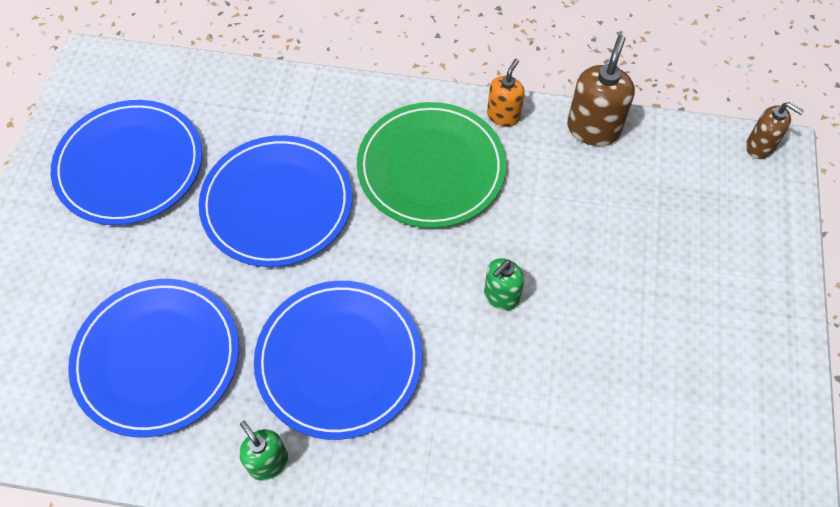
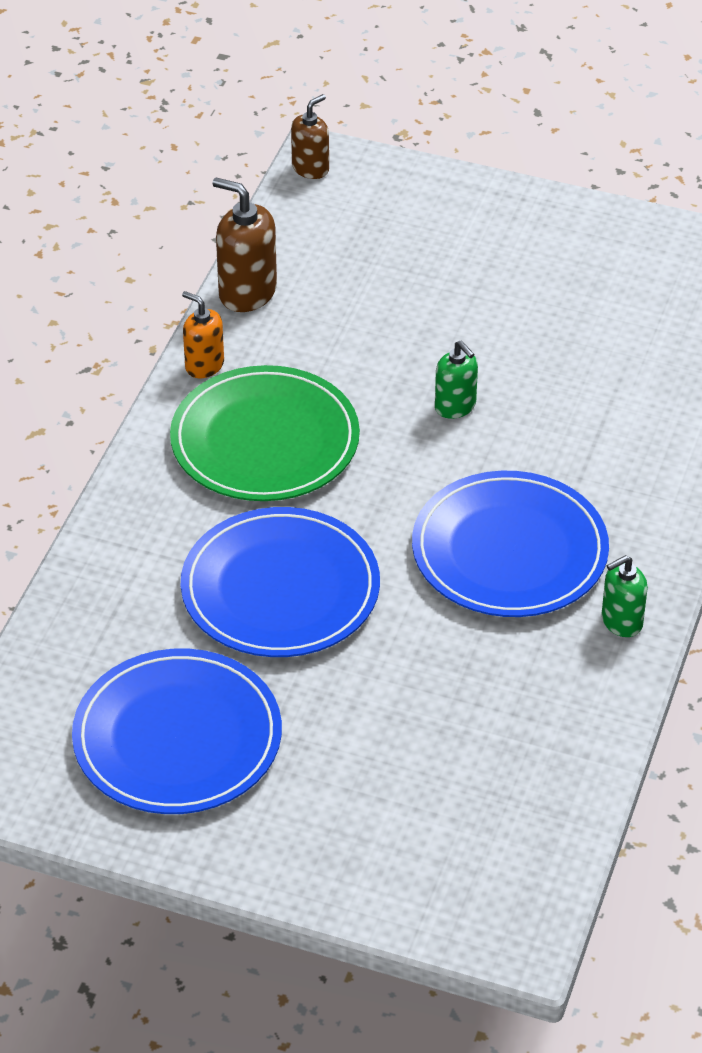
camera: 80 degrees left, 15 degrees down
blue plate [68,279,239,438] -> none

